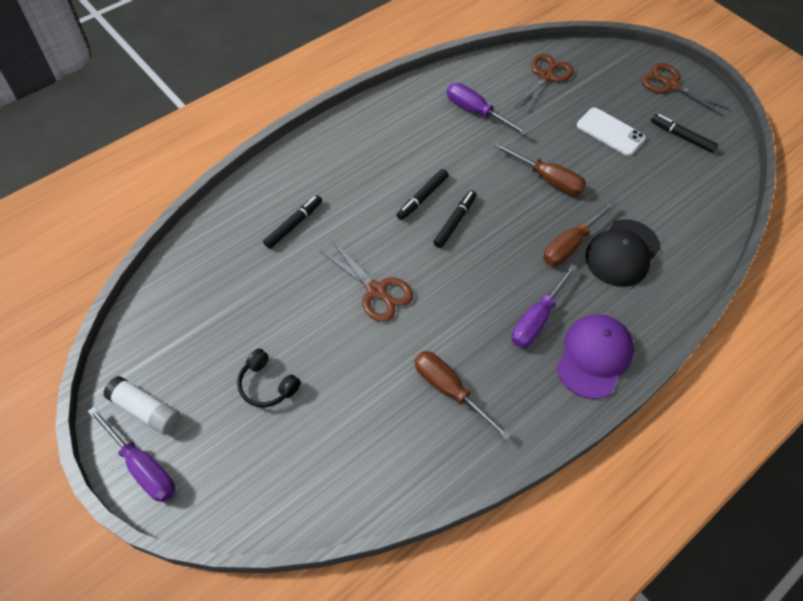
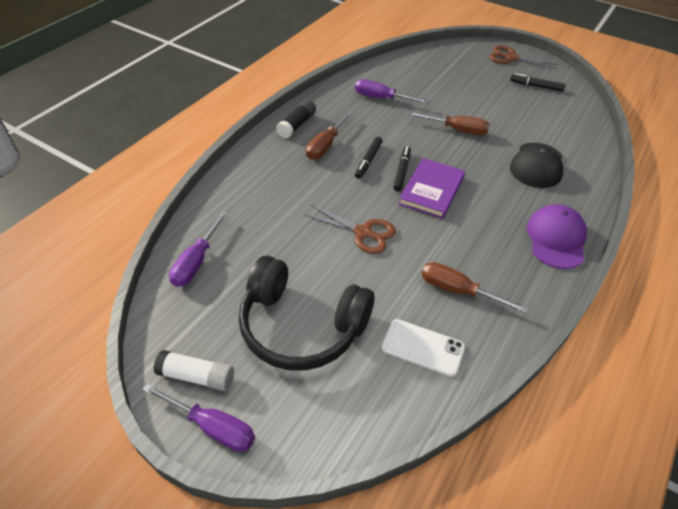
camera: 15 degrees left, 10 degrees down
black headphones [237,349,301,408] -> black headphones [239,256,374,370], size x2.31
black marker [263,195,322,249] -> none
purple screwdriver [511,264,578,348] -> purple screwdriver moved to [169,211,228,287]
brown scissors [513,54,574,115] -> none
brown screwdriver [543,200,617,266] -> brown screwdriver moved to [306,111,353,160]
white phone [577,108,646,156] -> white phone moved to [382,319,465,377]
none -> black glue stick [276,99,316,139]
none -> purple book [399,158,465,219]

